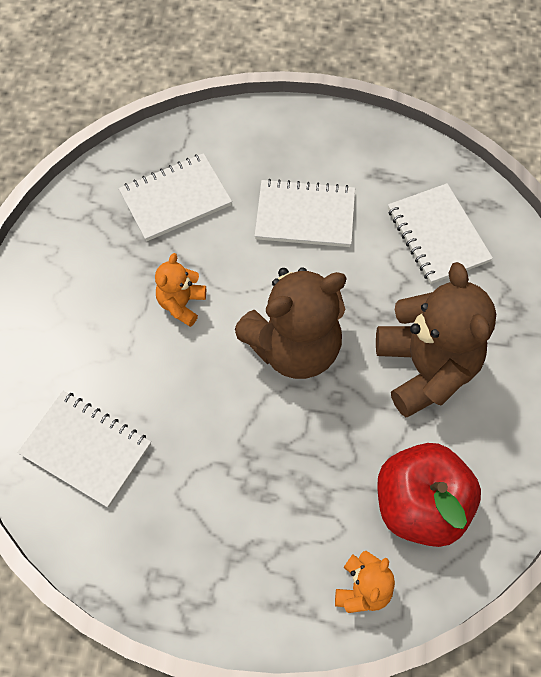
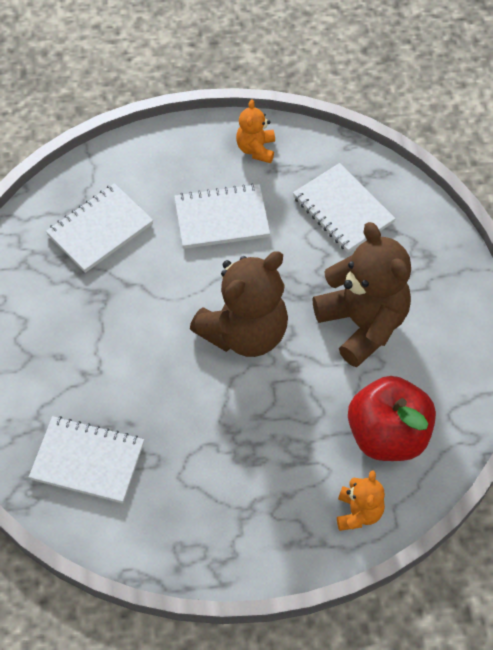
camera: 15 degrees left, 5 degrees down
orange teddy bear [155,253,206,327] -> orange teddy bear moved to [236,100,275,163]

